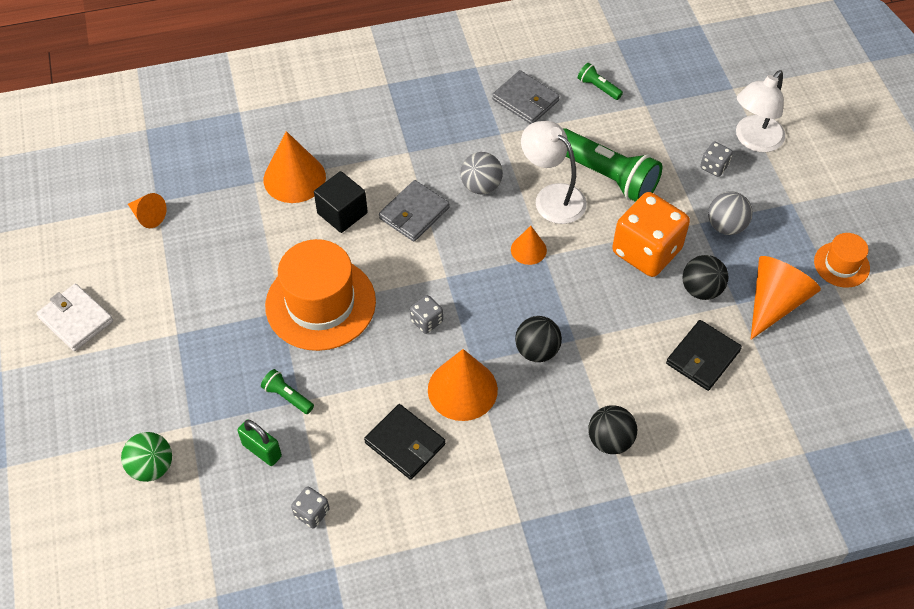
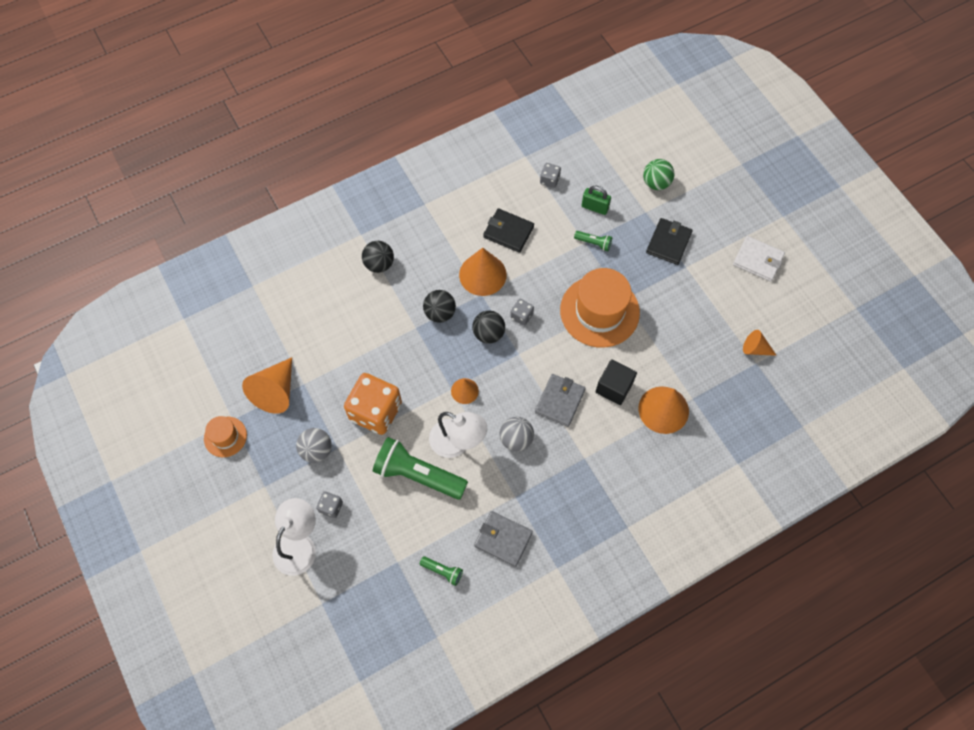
camera: 165 degrees right, 10 degrees up
black wallet [666,320,742,391] -> black wallet moved to [646,218,693,265]
black ball [682,255,729,300] -> black ball moved to [472,311,505,343]

